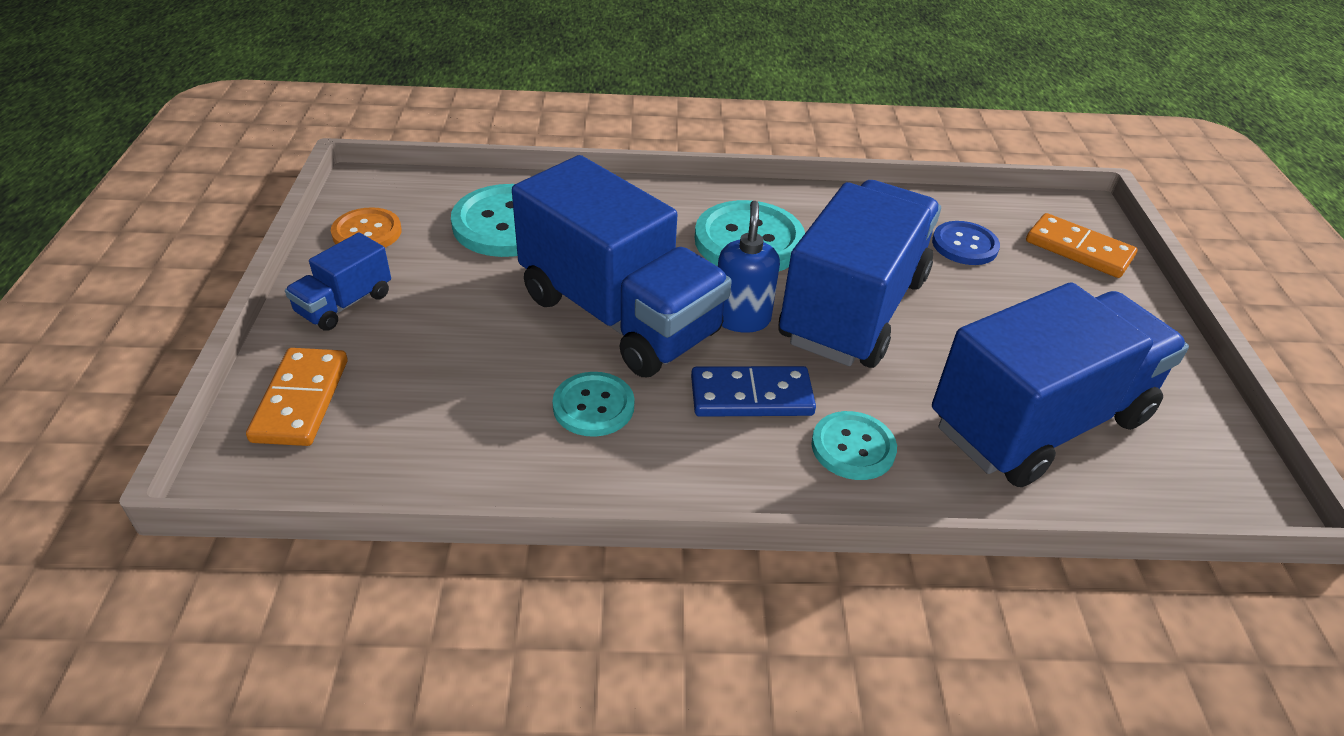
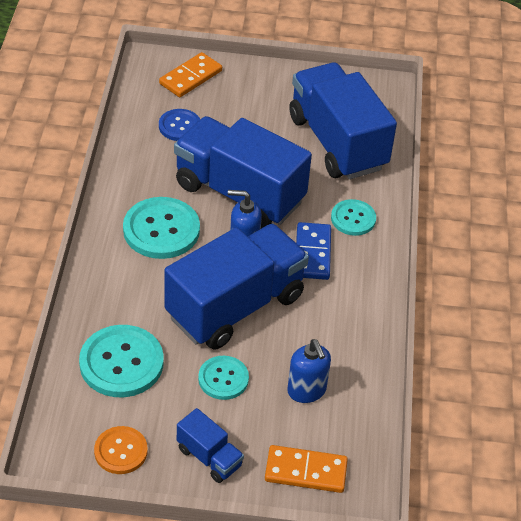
camera: 85 degrees left, 5 degrees up
turquoise button [552,372,634,437] -> turquoise button moved to [198,356,249,400]
none -> blue soap dispenser [287,339,331,403]

